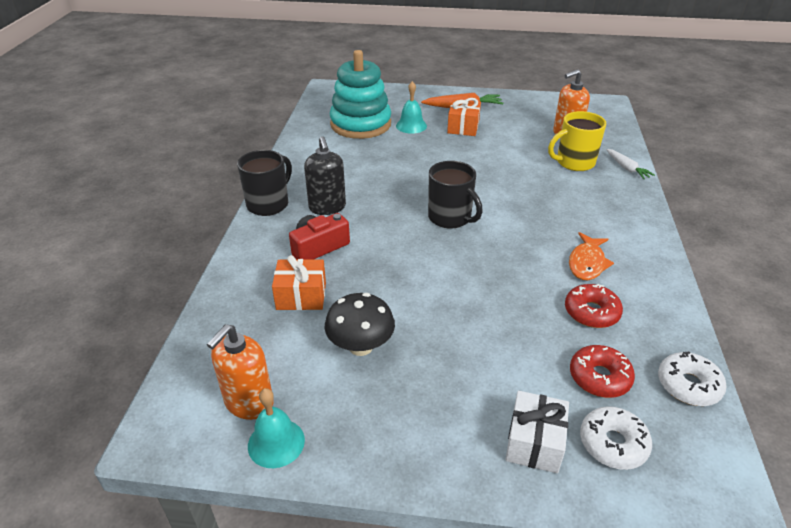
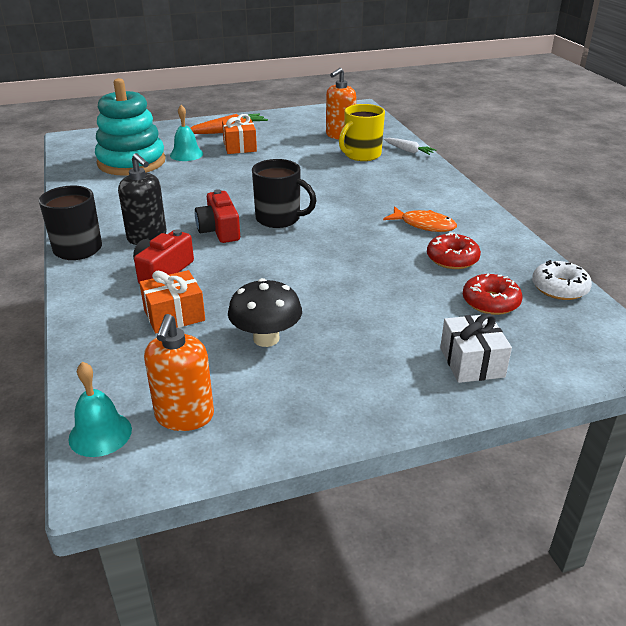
camera: 25 degrees left, 5 degrees down
turquoise bell [248,388,305,468] -> turquoise bell moved to [69,362,132,457]
orange fish [569,232,614,280] -> orange fish turned 60 degrees counterclockwise [383,206,457,232]
white donut [580,406,652,470] -> none
none -> red camera [195,189,240,243]

